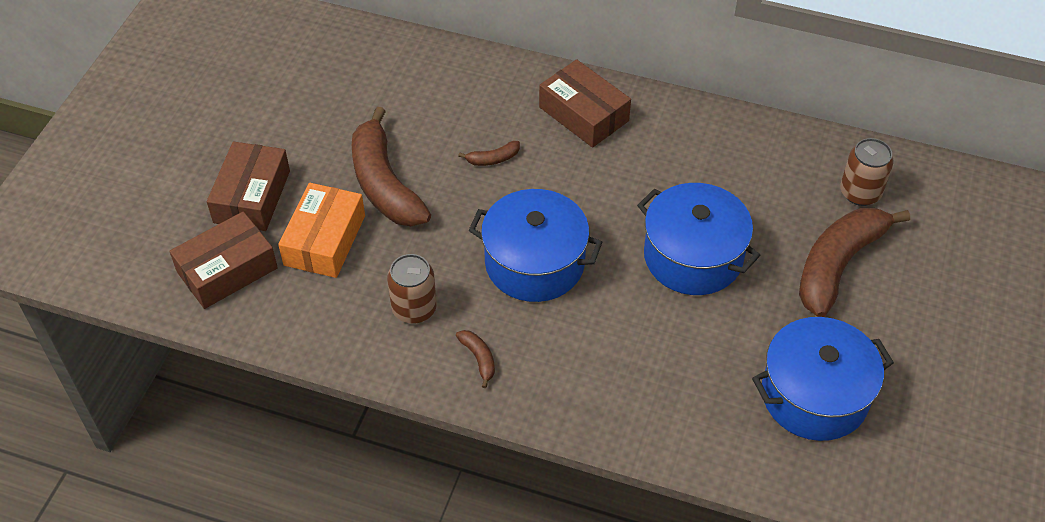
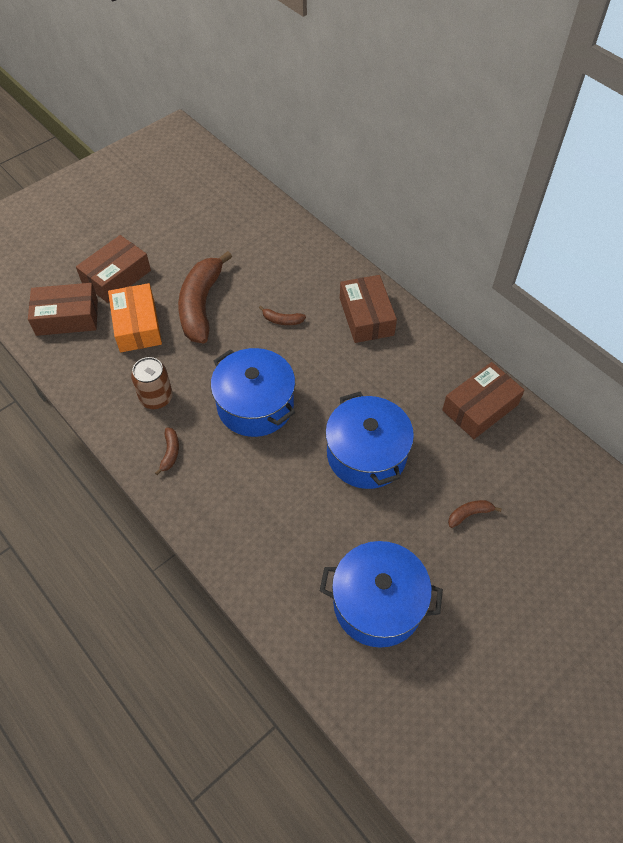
camera: 30 degrees right, 5 degrees up
orange box [278,183,365,278] -> orange box turned 60 degrees counterclockwise [108,283,162,352]
brown banana [799,208,910,317] -> brown banana [448,500,502,528], size x0.41
brown can [840,138,894,206] -> none
none -> brown box [442,362,525,439]

